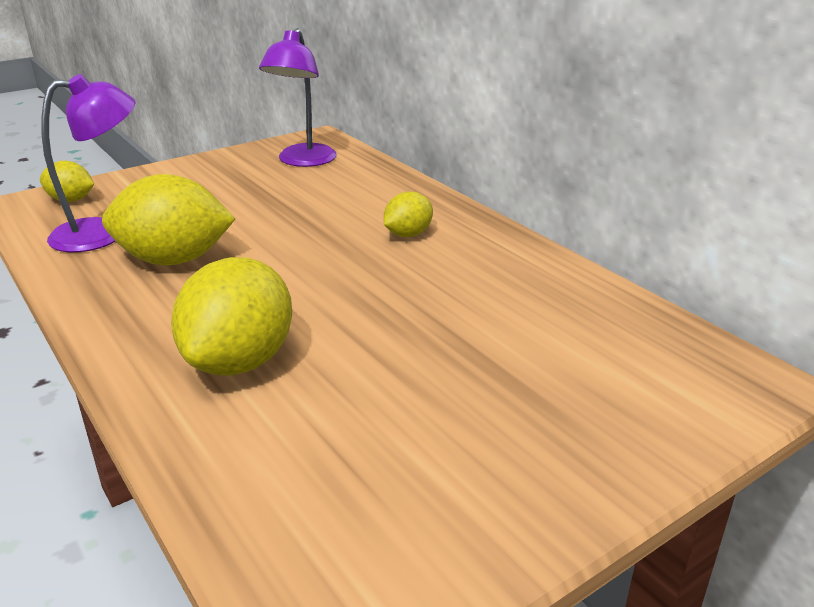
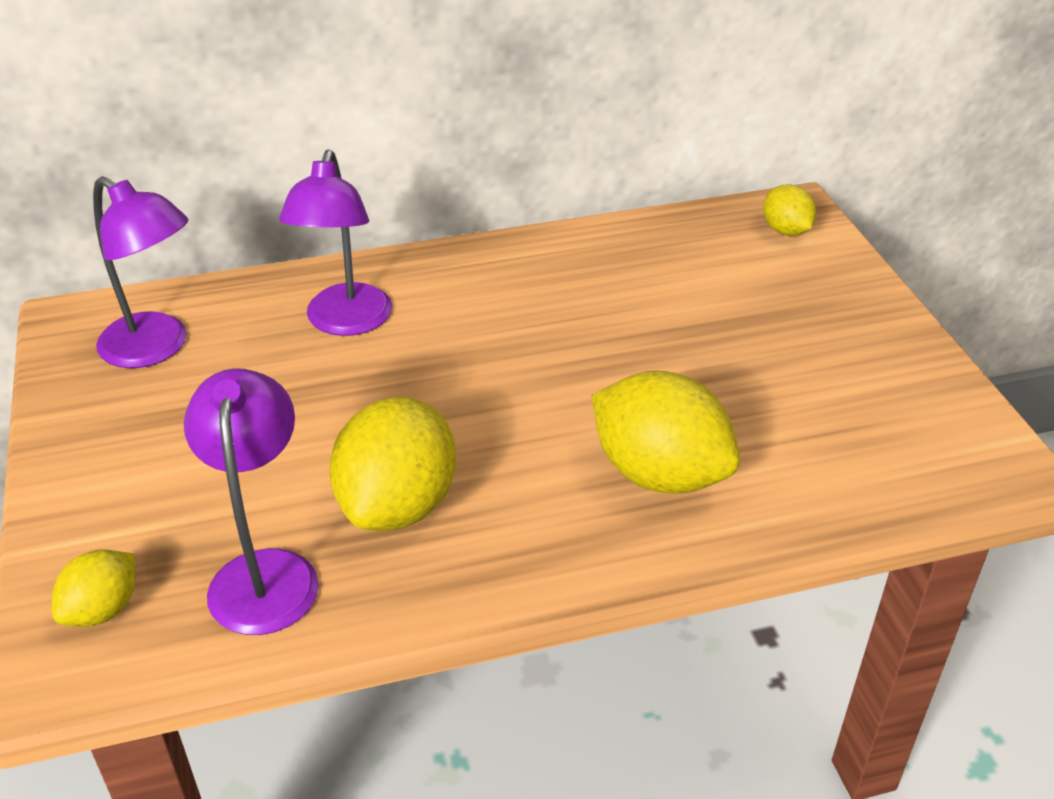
camera: 70 degrees left, 10 degrees up
yellow lemon [384,191,433,237] -> yellow lemon moved to [763,184,816,236]
none -> purple lamp [279,149,392,336]

